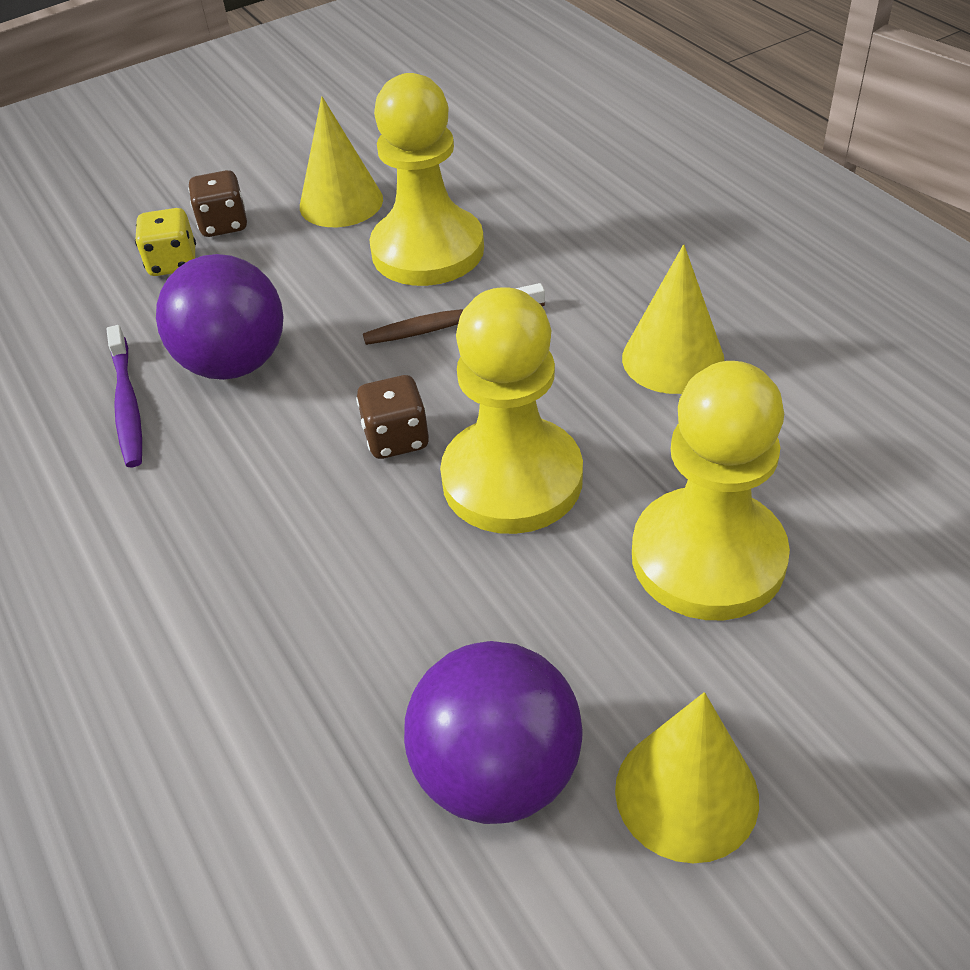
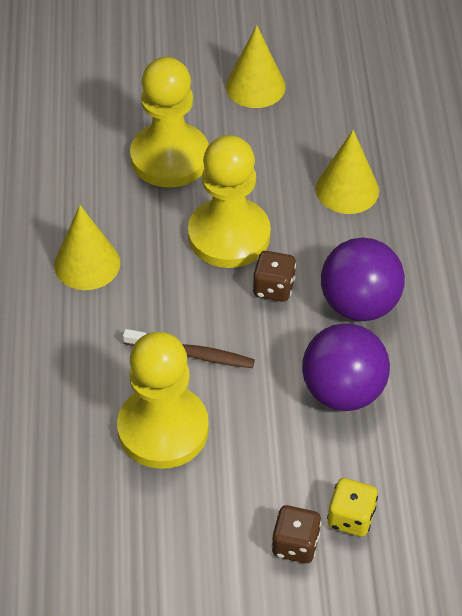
camera: 155 degrees left, 5 degrees up
purple toothbrush [107,325,142,467] -> none
yellow cone [300,96,383,227] -> yellow cone moved to [316,130,379,214]
purple ball [404,641,583,824] -> purple ball moved to [321,238,405,321]

